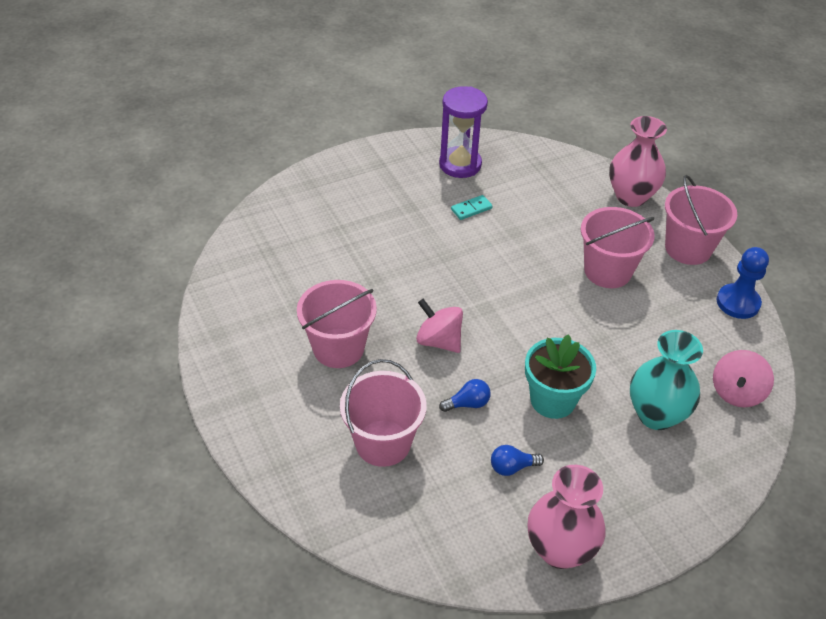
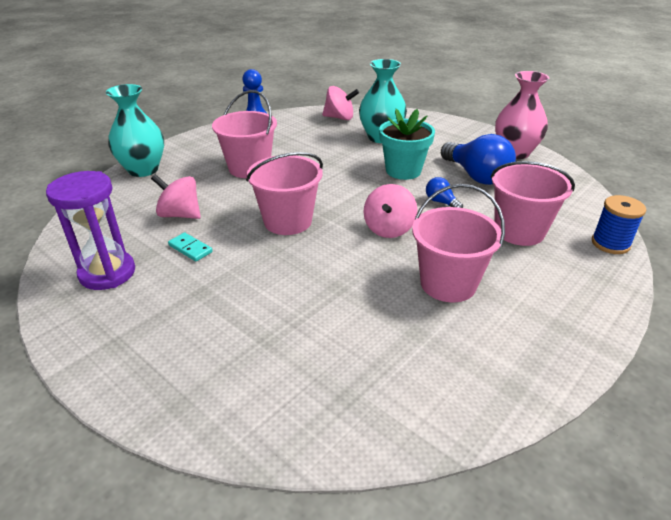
camera: 110 degrees left, 10 degrees down
blue light bulb [491,445,544,476] -> blue light bulb [441,134,516,185], size x2.11
pink vase [609,116,667,207] -> turquoise vase [106,84,164,177]
pink bucket [665,175,737,265] -> pink bucket moved to [246,152,323,235]
none -> pink spinning top [151,174,201,219]
none -> blue spool [592,195,646,254]

